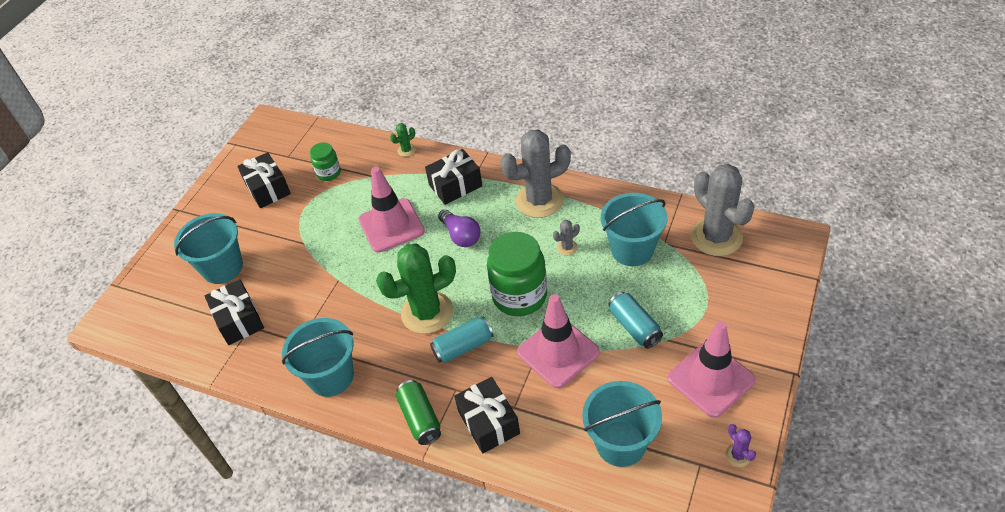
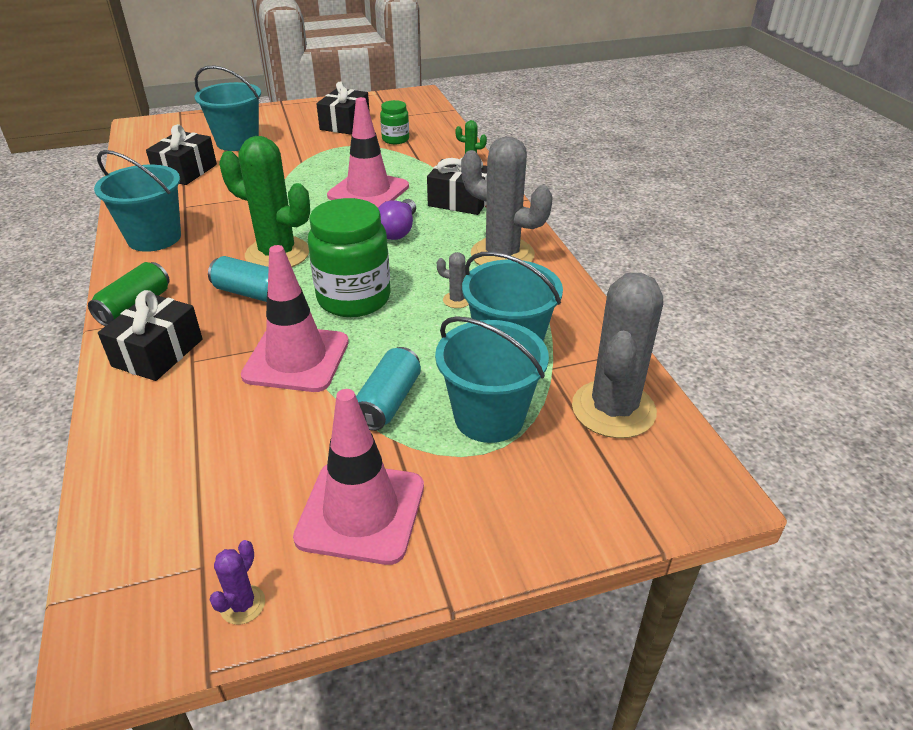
camera: 45 degrees right, 10 degrees down
turquoise bucket [582,381,662,467] -> turquoise bucket moved to [435,316,549,443]

